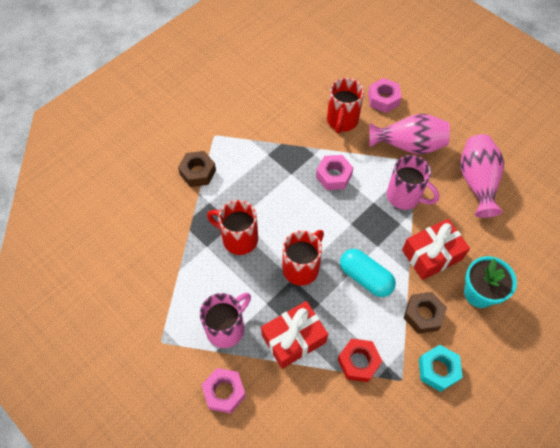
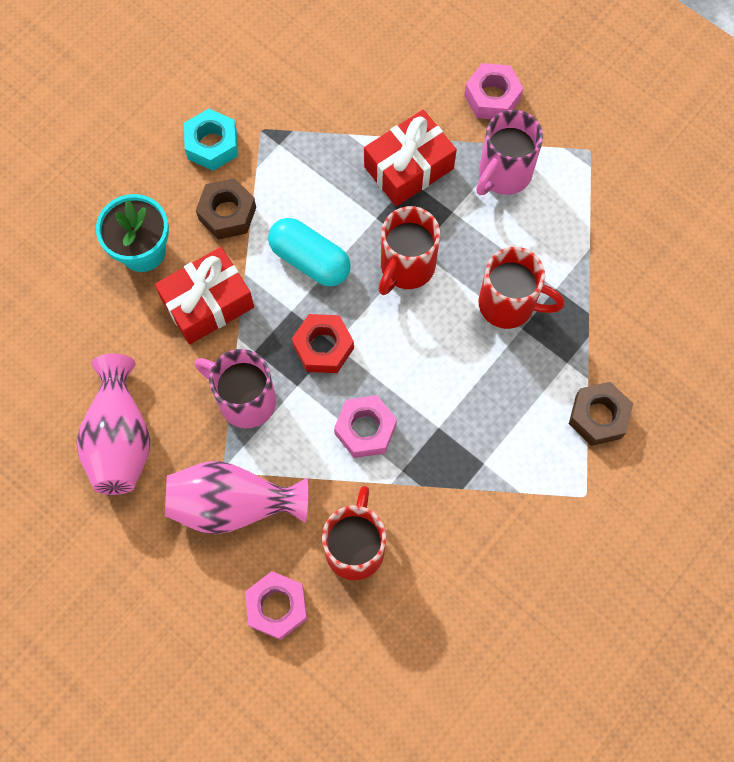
camera: 175 degrees right, 10 degrees up
red nut [338,339,382,382] -> red nut moved to [292,314,354,373]

